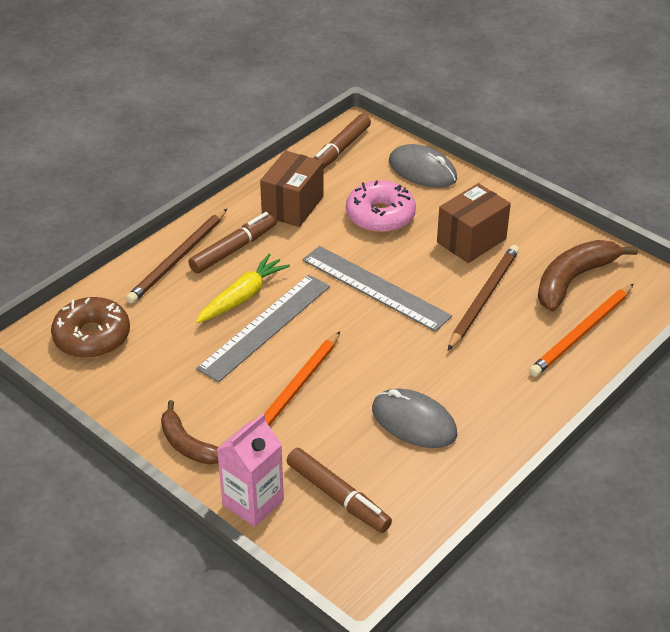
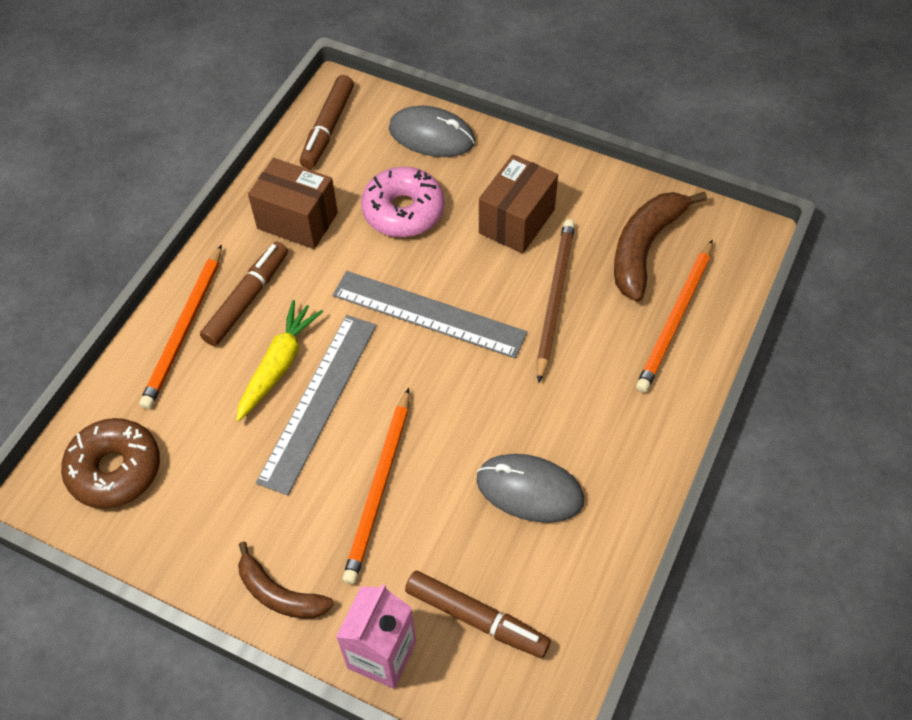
camera: 15 degrees left, 15 degrees up
brown pencil [126,209,227,304] -> orange pencil [139,244,222,409]
brown box [260,150,324,227] -> brown box turned 75 degrees counterclockwise [248,158,338,249]

